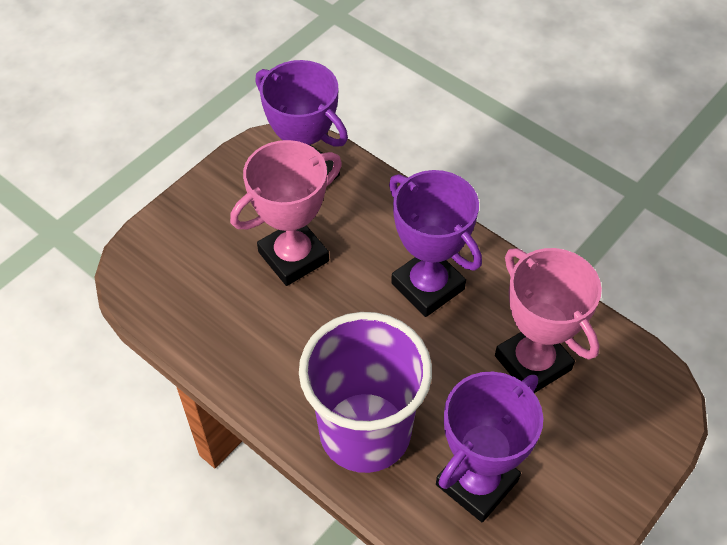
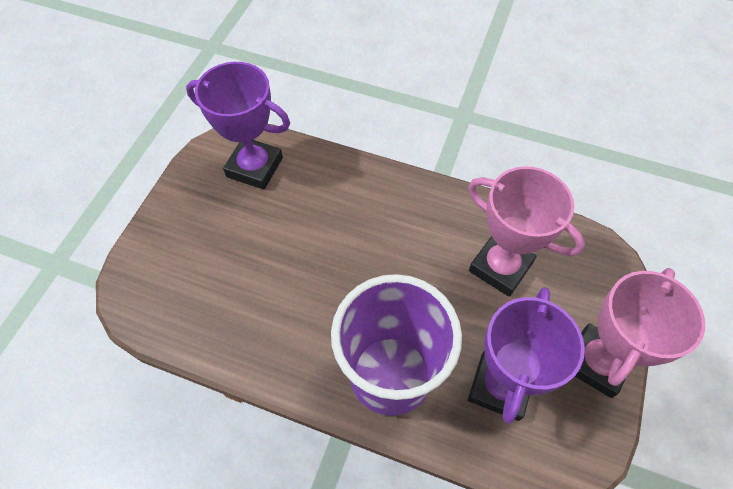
camera: 20 degrees left, 5 degrees up
pink trophy [230,140,342,286] -> pink trophy moved to [575,268,705,398]
purple trophy [389,170,482,317] -> none

